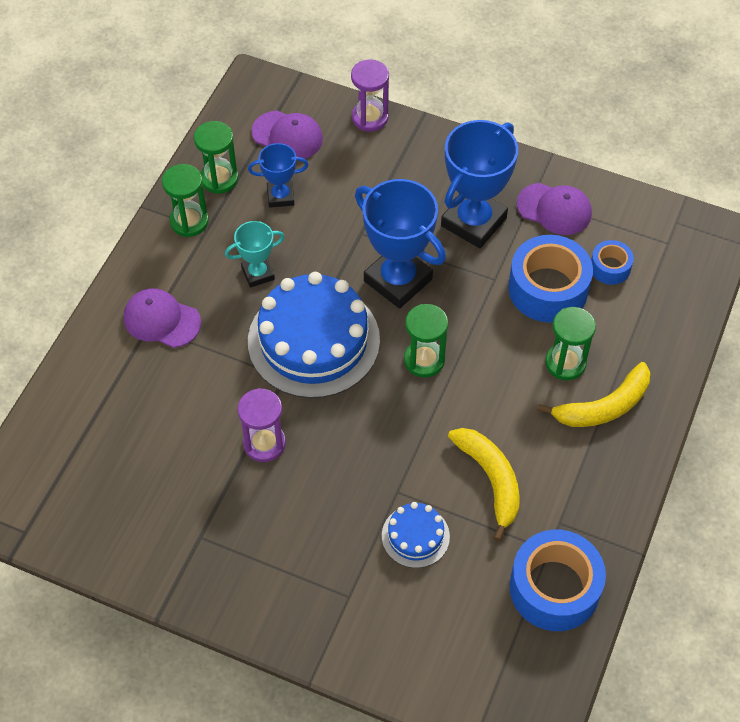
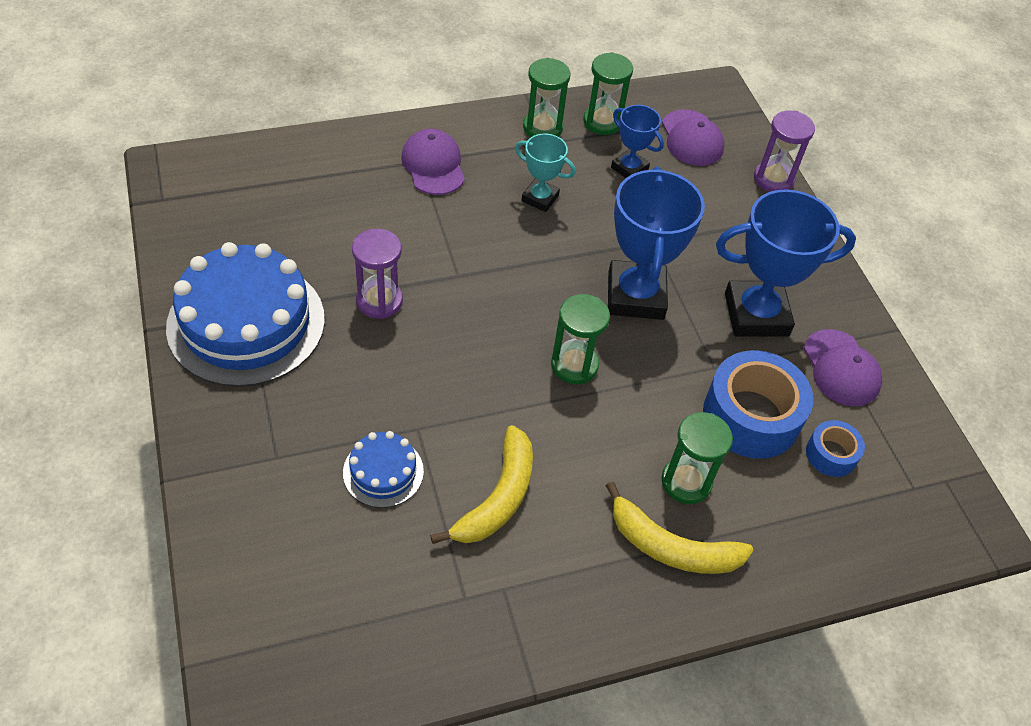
camera: 45 degrees right, 5 degrees down
blue cake [248,272,380,398] -> blue cake moved to [166,242,325,387]
blue tape [510,530,606,631] -> none

